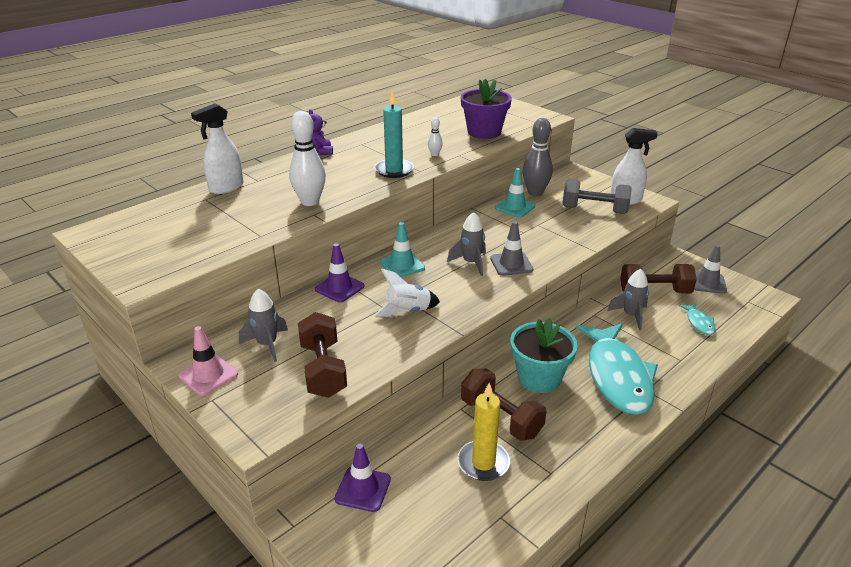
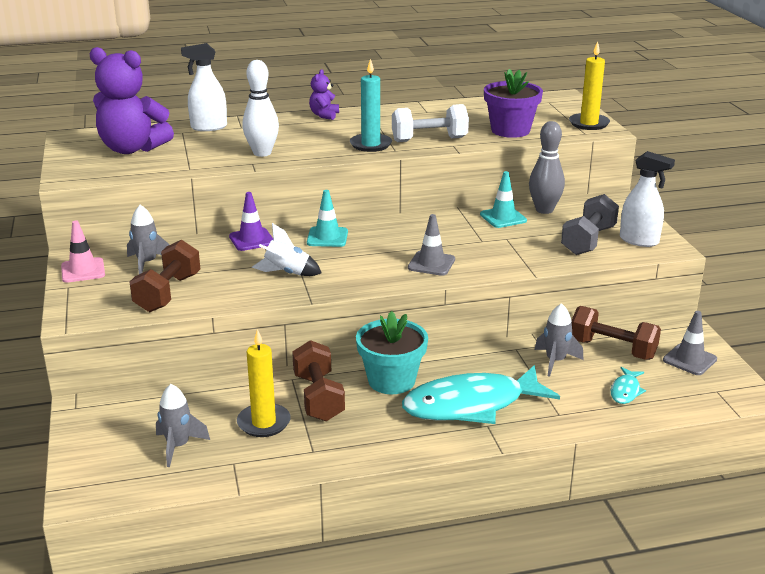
camera: 30 degrees right, 5 degrees down
purple traffic cone [334,444,391,512] -> none
white bowling pin [428,117,443,156] -> white dumbbell [392,104,469,142]
grey rocket [447,212,486,276] -> grey rocket moved to [156,384,210,467]
grey dumbbell [562,179,632,214] -> grey dumbbell turned 75 degrees clockwise [561,194,619,255]
turquoise fish [576,323,658,415] -> turquoise fish turned 45 degrees clockwise [402,365,560,424]
none -> purple teddy bear [89,47,174,154]
none -> yellow candle [569,41,610,130]

